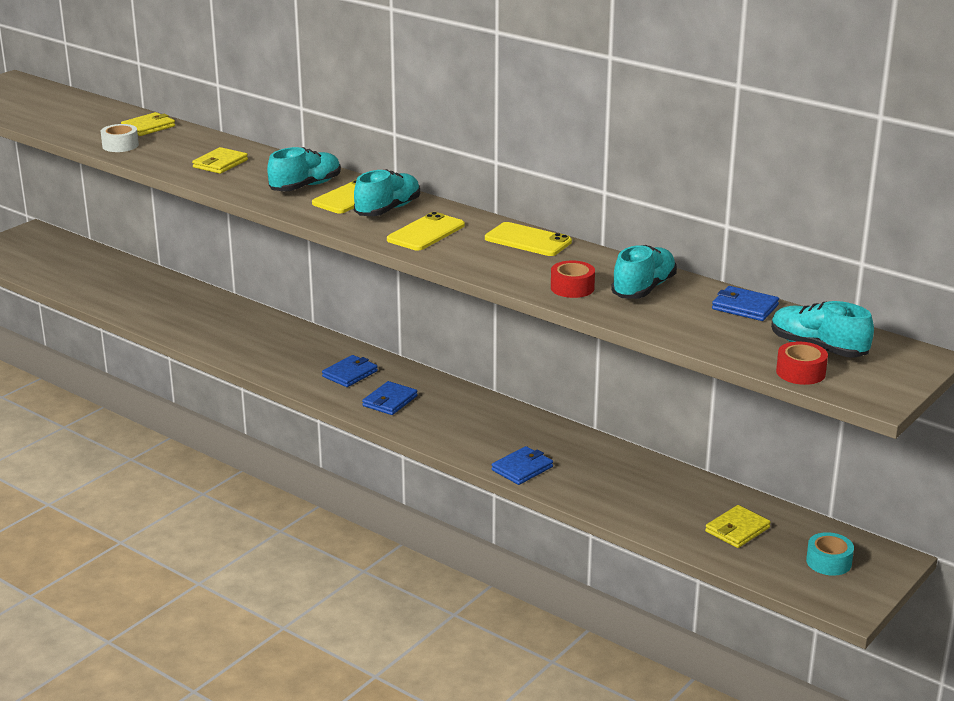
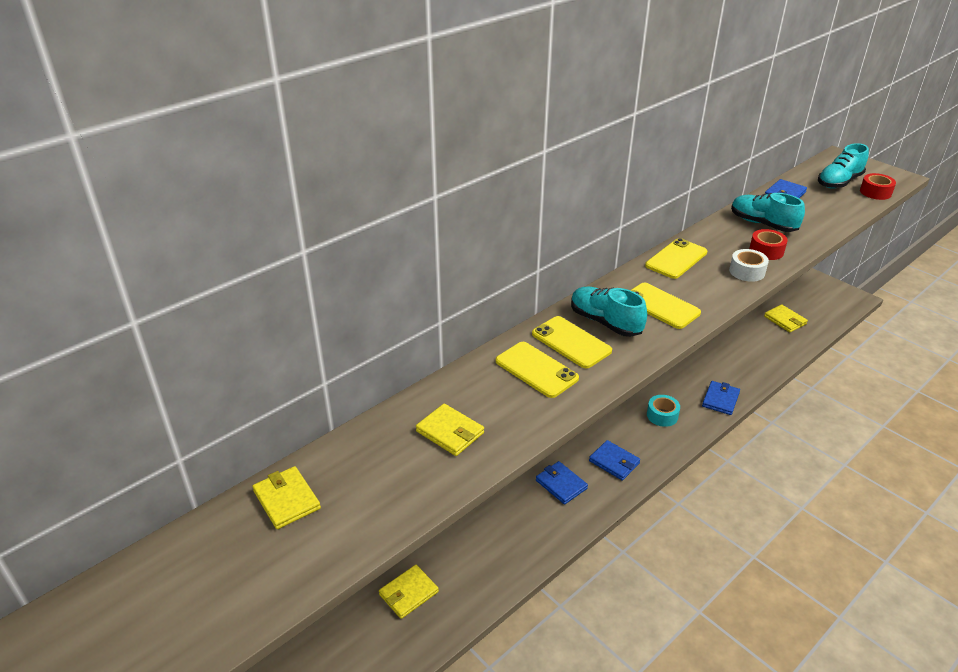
camera: 80 degrees left, 10 degrees up
white tape [101,124,139,152] -> white tape moved to [729,249,769,282]
turquoise shoe [267,147,341,191] -> yellow phone [496,342,579,398]
blue wallet [491,446,553,485] -> blue wallet turned 60 degrees clockwise [702,381,740,415]
turquoise tape [806,532,854,576] -> turquoise tape moved to [647,395,680,427]
none -> yellow wallet [379,565,439,619]

